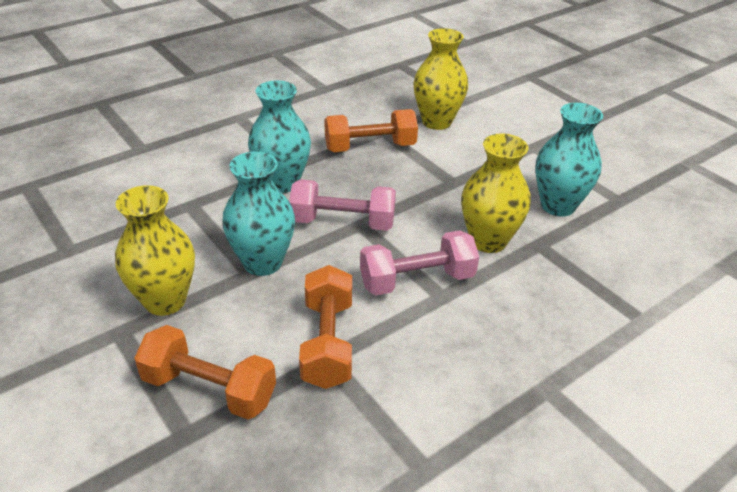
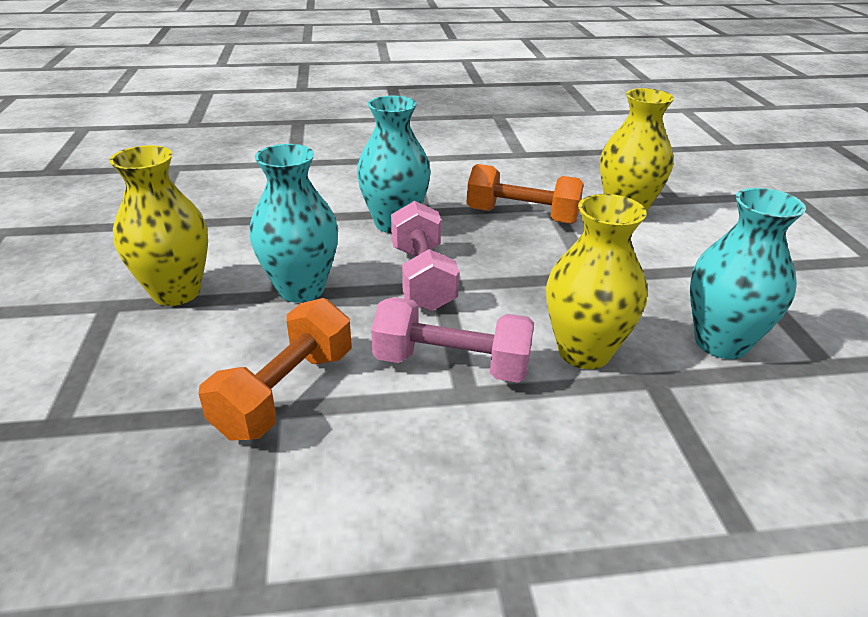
camera: 30 degrees right, 5 degrees down
orange dumbbell [134,325,276,419] -> none
pink dumbbell [289,179,396,231] -> pink dumbbell turned 45 degrees clockwise [391,201,459,311]

